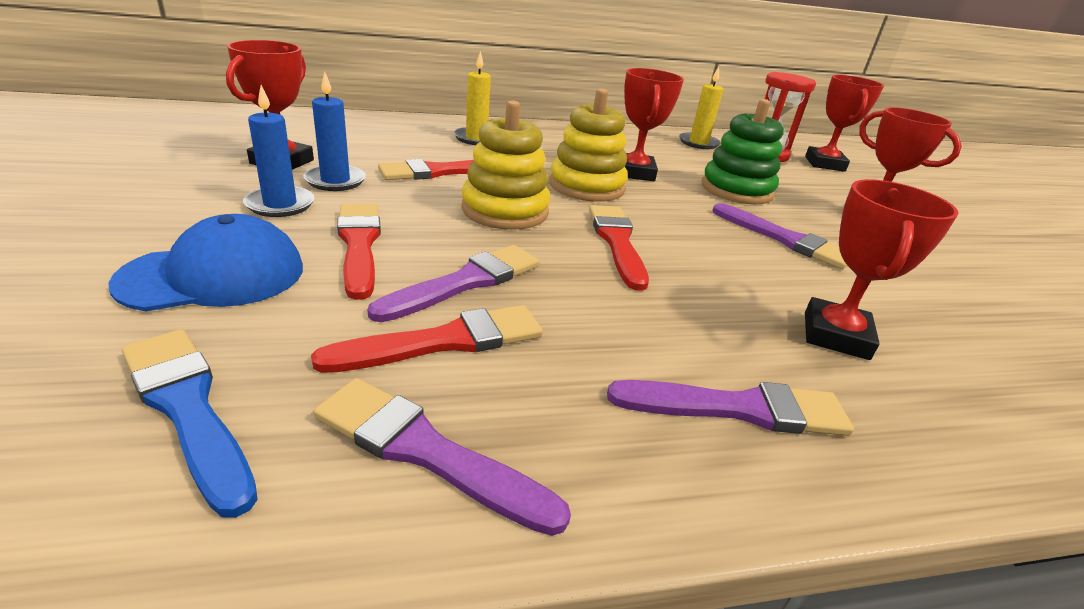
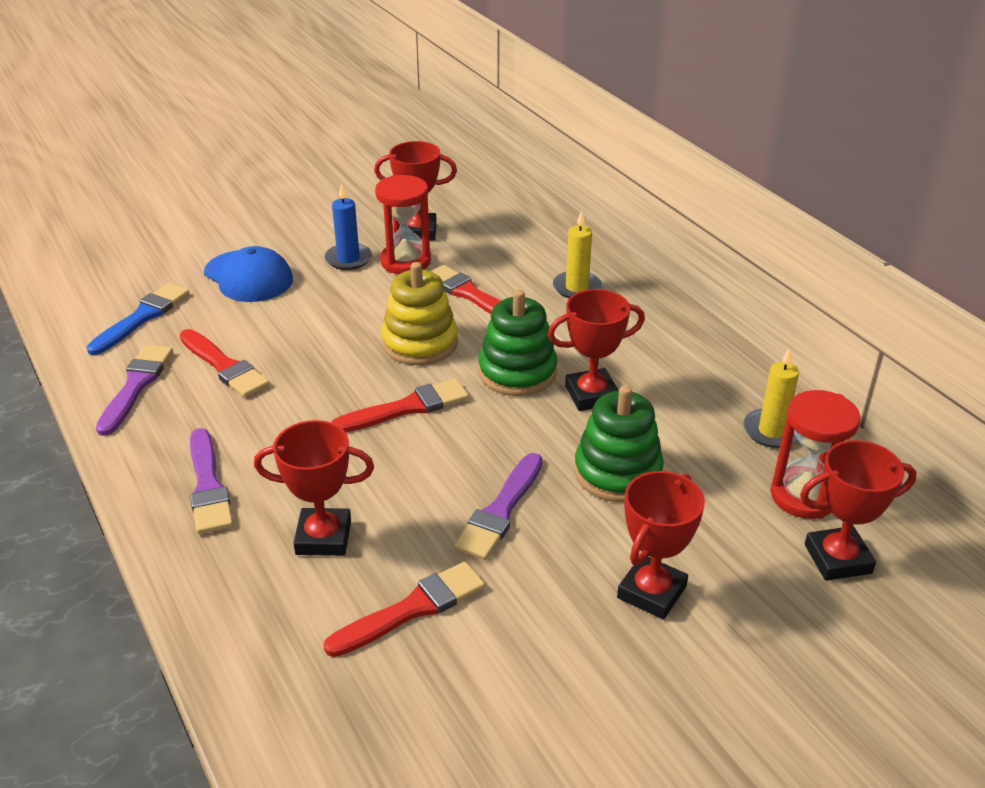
camera: 75 degrees right, 5 degrees up
blue candle [303,71,366,191] -> red hourglass [375,175,431,274]
red brush [337,204,381,300] -> red brush moved to [323,561,485,657]
purple brush [367,245,539,322] -> none
yellow stacking toy [549,88,628,202] -> green stacking toy [478,290,557,396]

